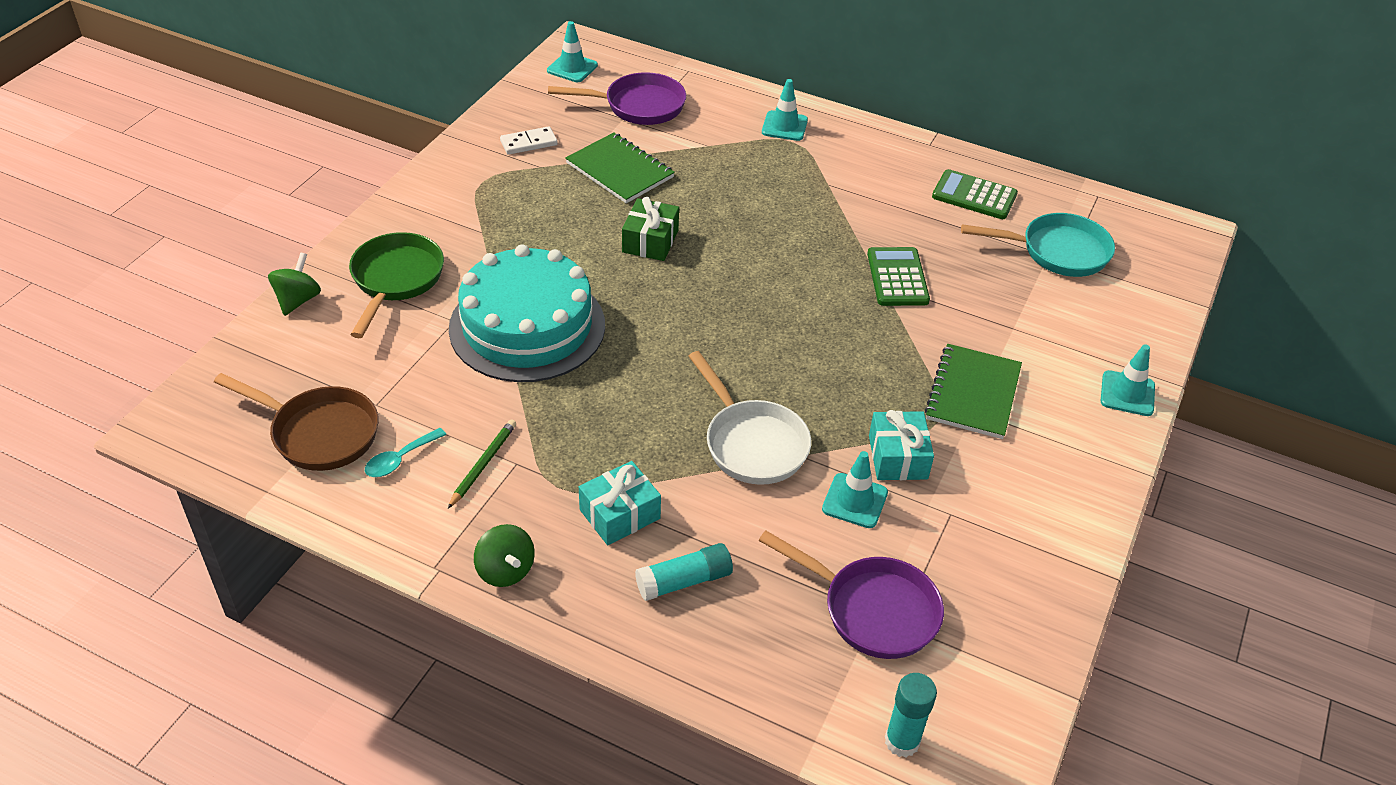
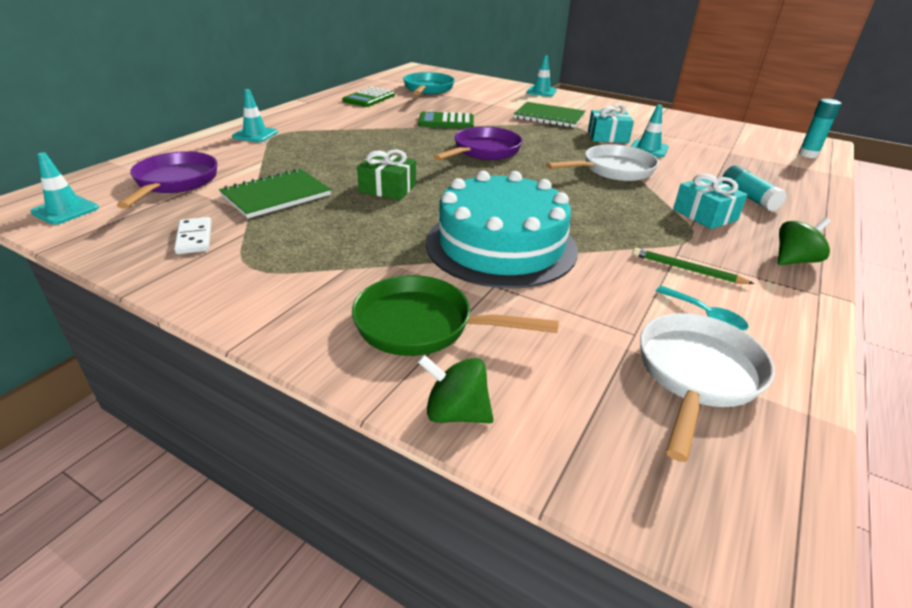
camera: 85 degrees left, 10 degrees down
brown pan [214,373,379,471] -> white pan [640,313,775,462]
purple pan [759,530,944,659] -> purple pan moved to [433,127,522,161]

